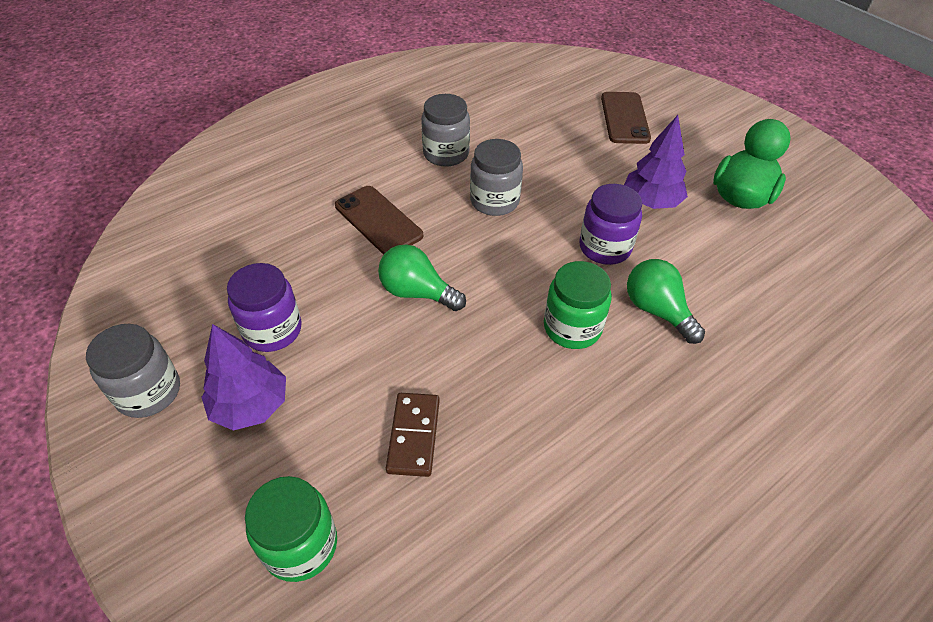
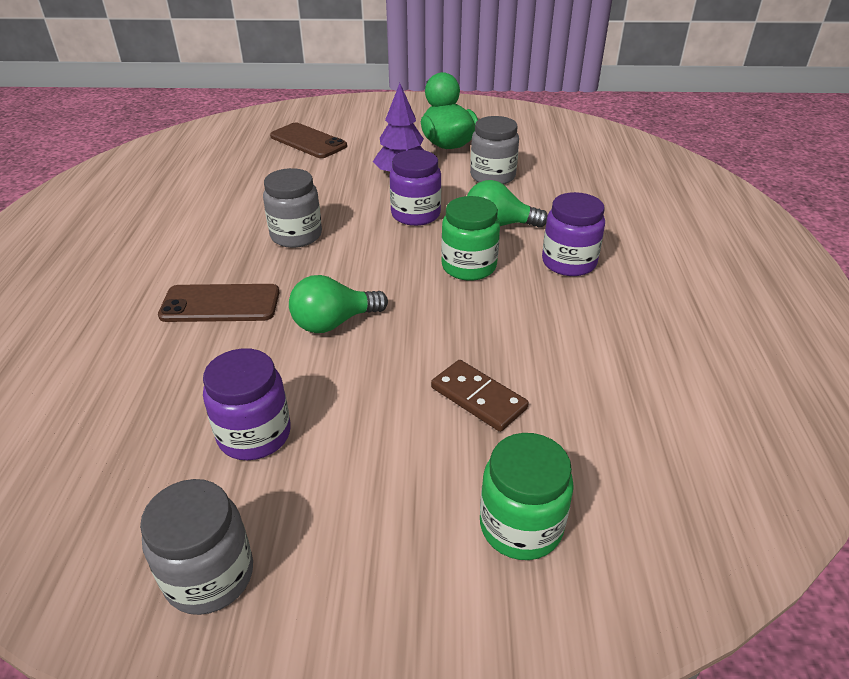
camera: 50 degrees left, 10 degrees down
purple tree [201,324,286,431] -> none
grey jar [421,94,470,167] -> grey jar moved to [470,116,519,184]
none -> purple jar [542,192,605,276]

